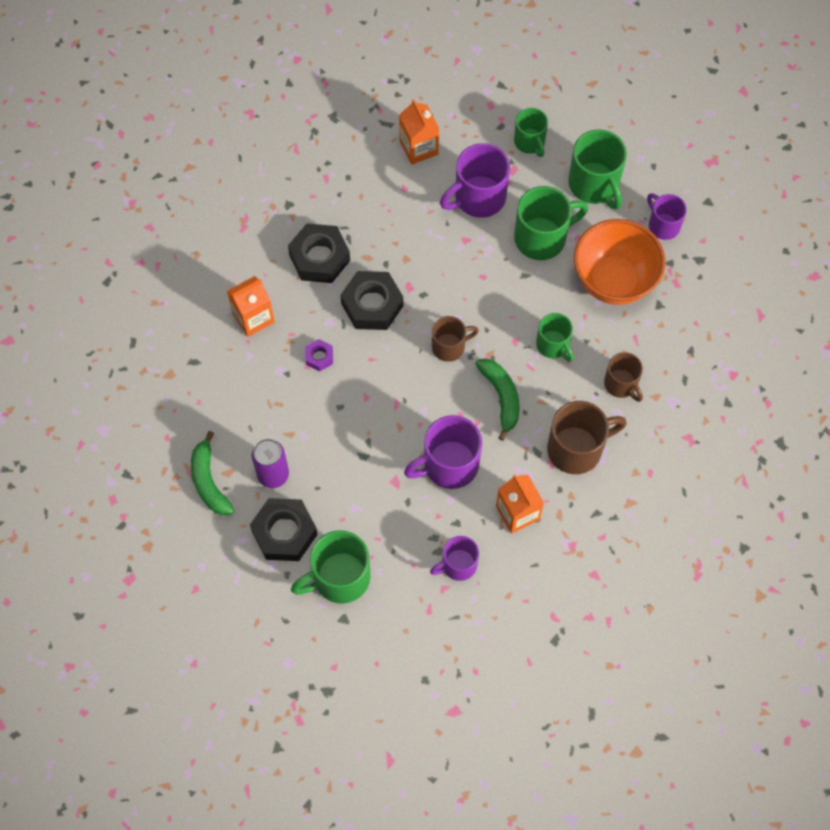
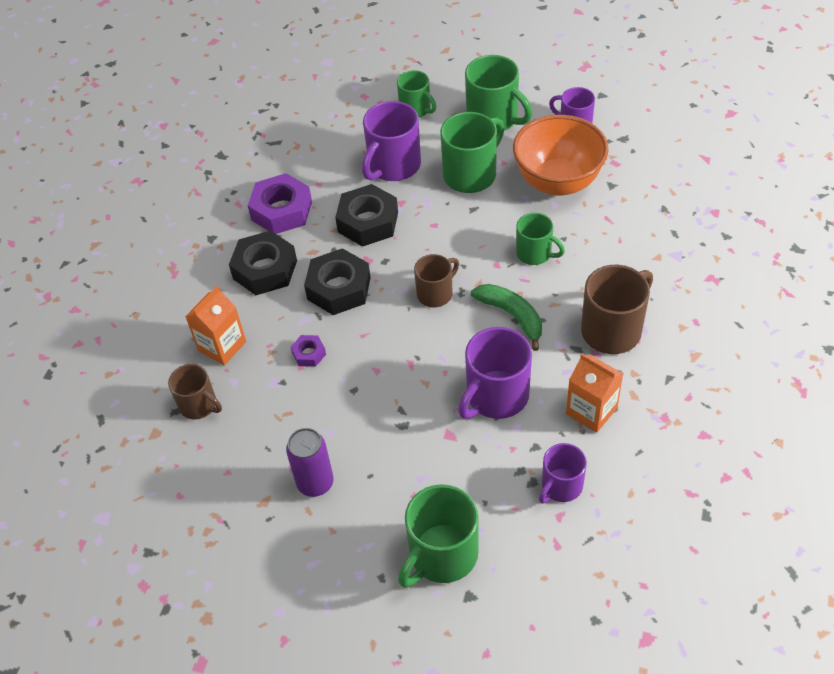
camera: 20 degrees left, 15 degrees down
green banana [191,431,234,516] -> none
black nut [250,498,318,561] -> black nut moved to [335,184,398,247]
orange carton [399,99,439,165] -> none
brown mug [604,352,643,402] -> brown mug moved to [168,364,222,419]
none -> purple nut [248,173,312,234]

